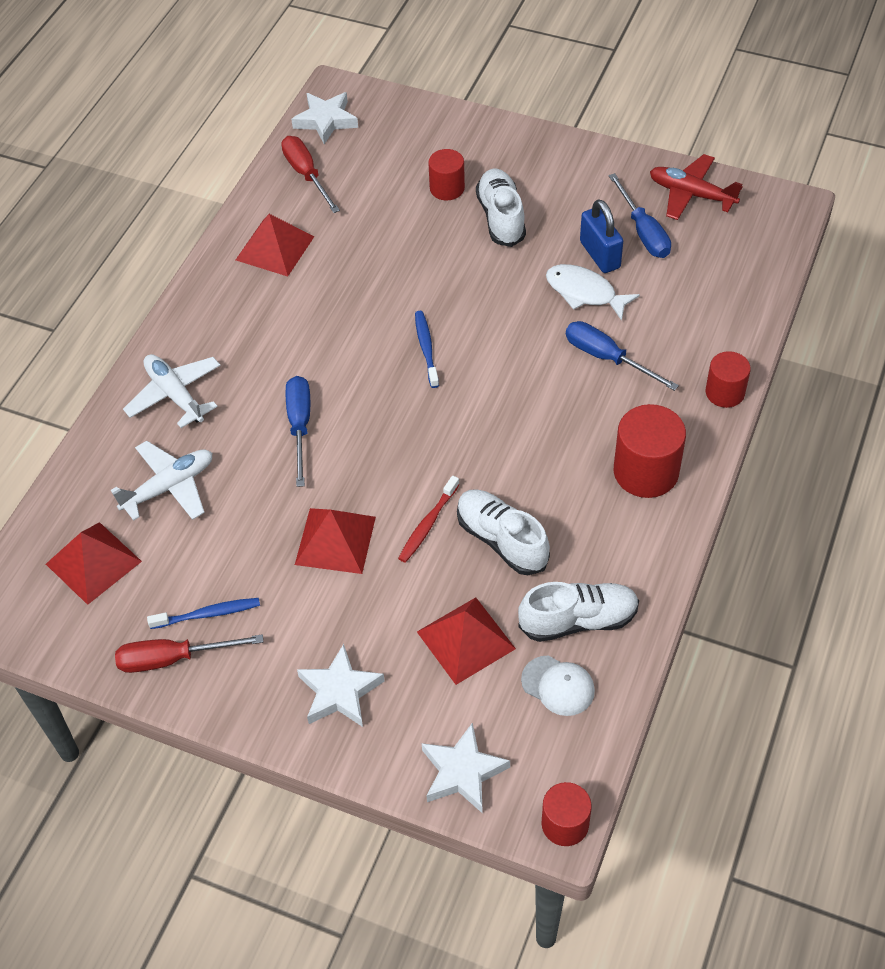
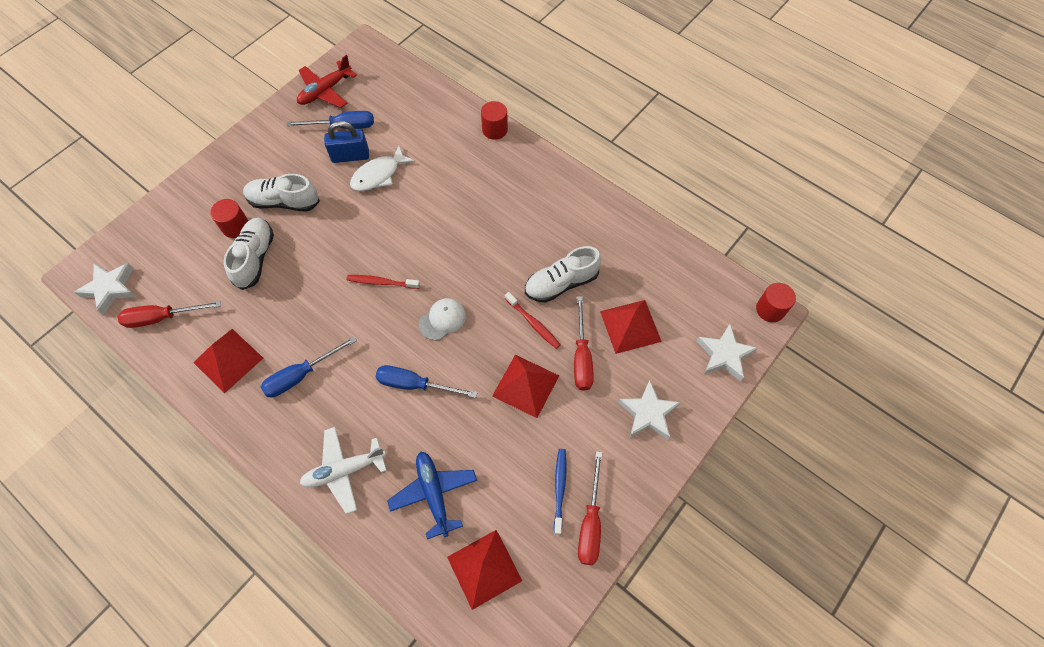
camera: 75 degrees left, 10 degrees up
white plane [111,441,212,521] -> blue plane [387,452,477,539]
blue toothbrush [415,311,439,388] -> red toothbrush [346,275,420,289]
white shoe [518,582,639,642] -> white shoe moved to [224,217,274,290]
white cap [521,655,595,716] -> white cap moved to [419,298,466,340]
blue screwdriver [566,321,679,391] -> blue screwdriver moved to [261,336,357,397]
red cylinder [614,404,686,498] -> none
none -> red screwdriver [574,296,594,391]

